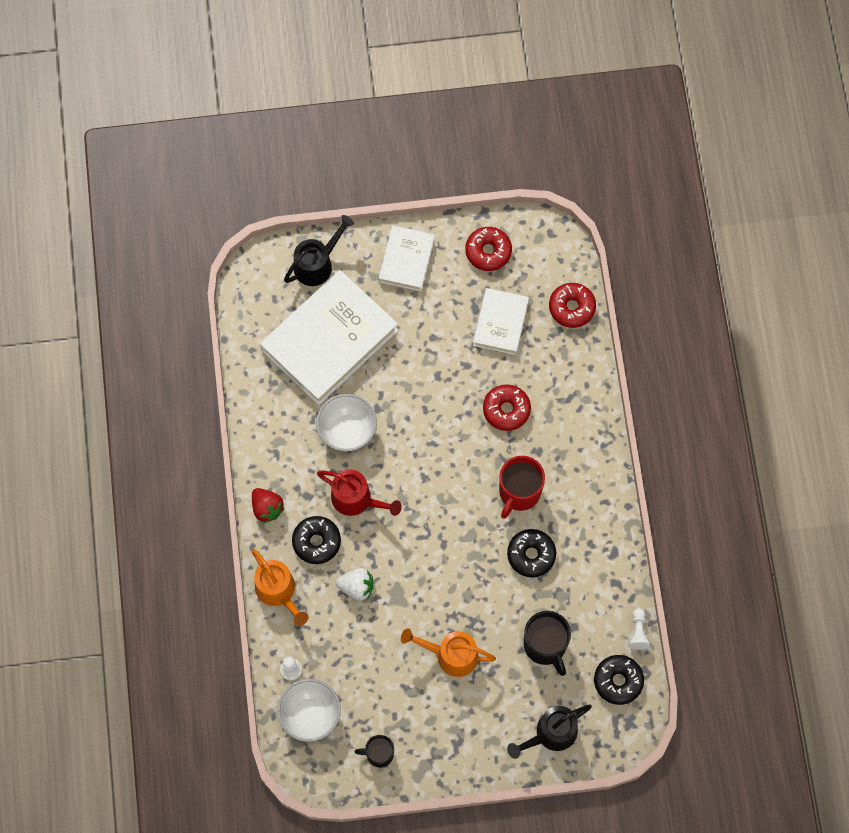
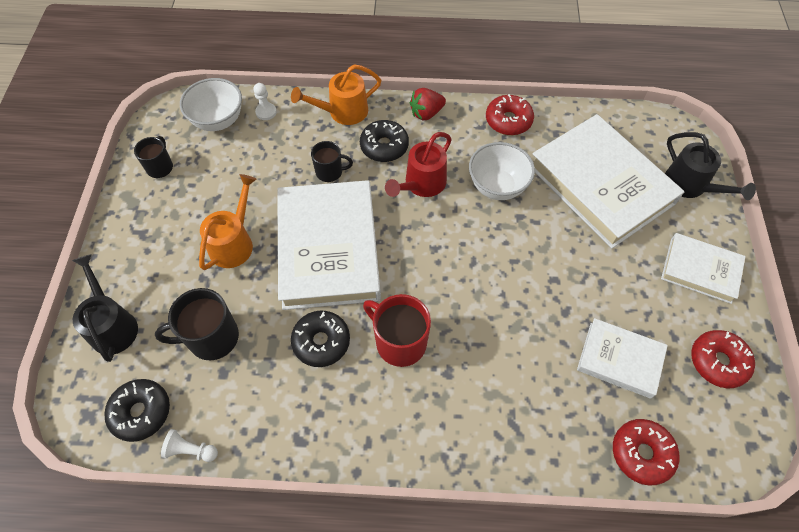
camera: 100 degrees right, 10 degrees down
white strawberry [336,568,373,601] -> black mug [311,141,353,182]
red donut [483,384,531,431] -> red donut moved to [486,94,534,135]
none -> white book [277,180,381,310]

